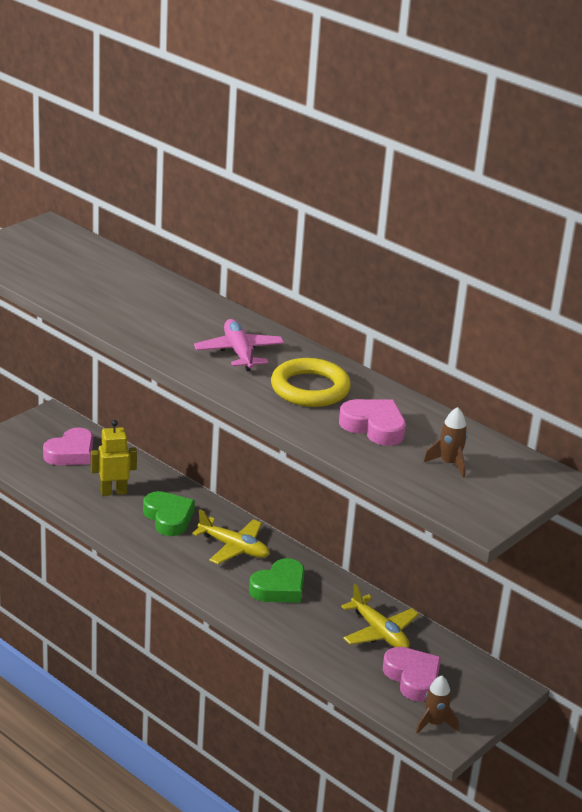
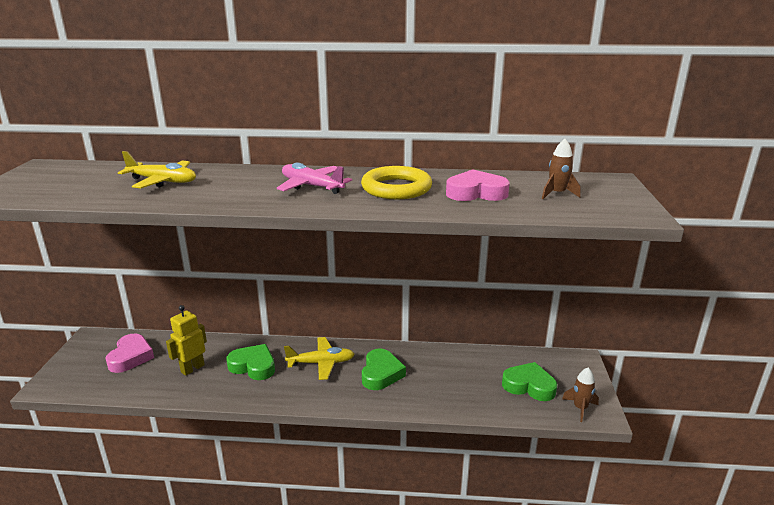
camera: 35 degrees left, 5 degrees down
yellow plane [341,584,419,648] -> yellow plane moved to [118,151,196,188]
pink heart [383,647,441,701] -> green heart [502,362,557,401]

